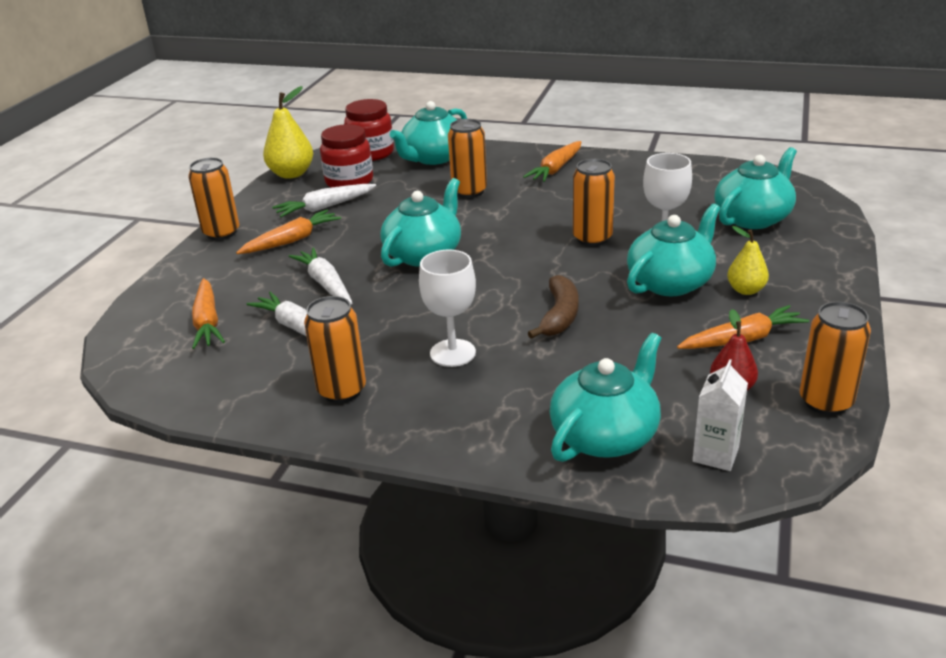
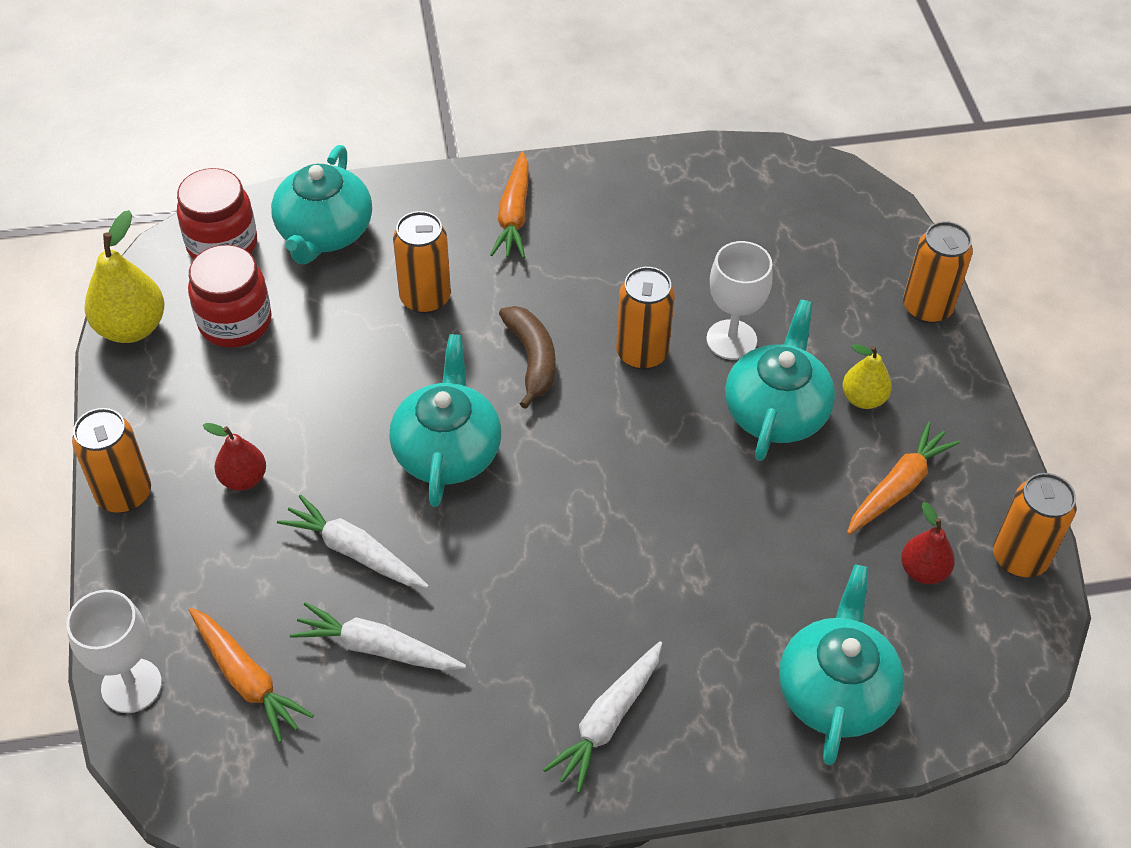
camera: 30 degrees left, 20 degrees up
orange carrot [236,210,341,254] -> red pear [203,423,266,491]
white carrot [272,184,376,217] -> white carrot moved to [543,641,662,793]
orange can [304,296,366,403] -> orange can moved to [903,221,973,324]
white goblet [419,250,476,367] -> white goblet moved to [66,590,162,713]
brown banana [528,275,579,339] -> brown banana moved to [499,306,556,409]
white carton [692,359,748,471] -> none
turquoise teapot [715,147,797,229] -> none

